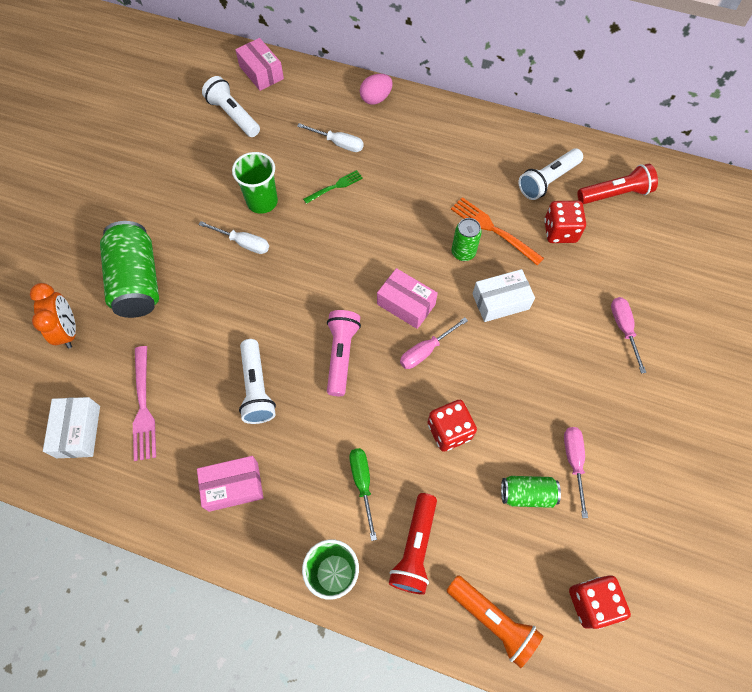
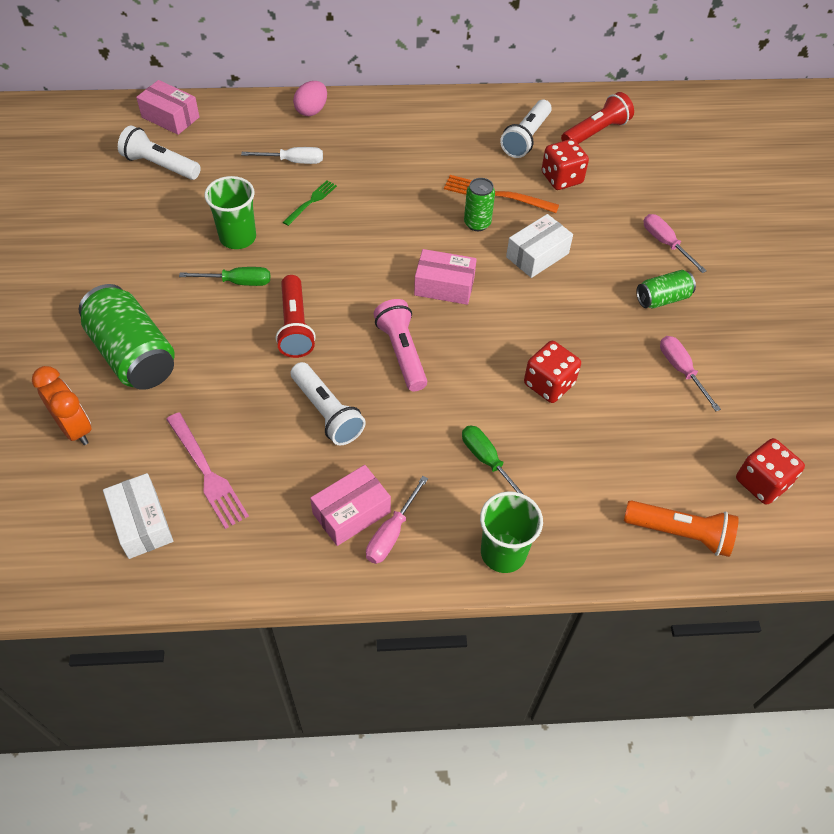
camera: 25 degrees left, 10 degrees down
white screwdriver [198,221,269,254] -> green screwdriver [179,267,270,286]
red flashlight [389,493,437,595] -> red flashlight moved to [276,275,316,358]
pink screwdriver [400,317,468,369] -> pink screwdriver moved to [366,476,428,564]
green can [501,476,561,508] -> green can moved to [636,270,696,309]

